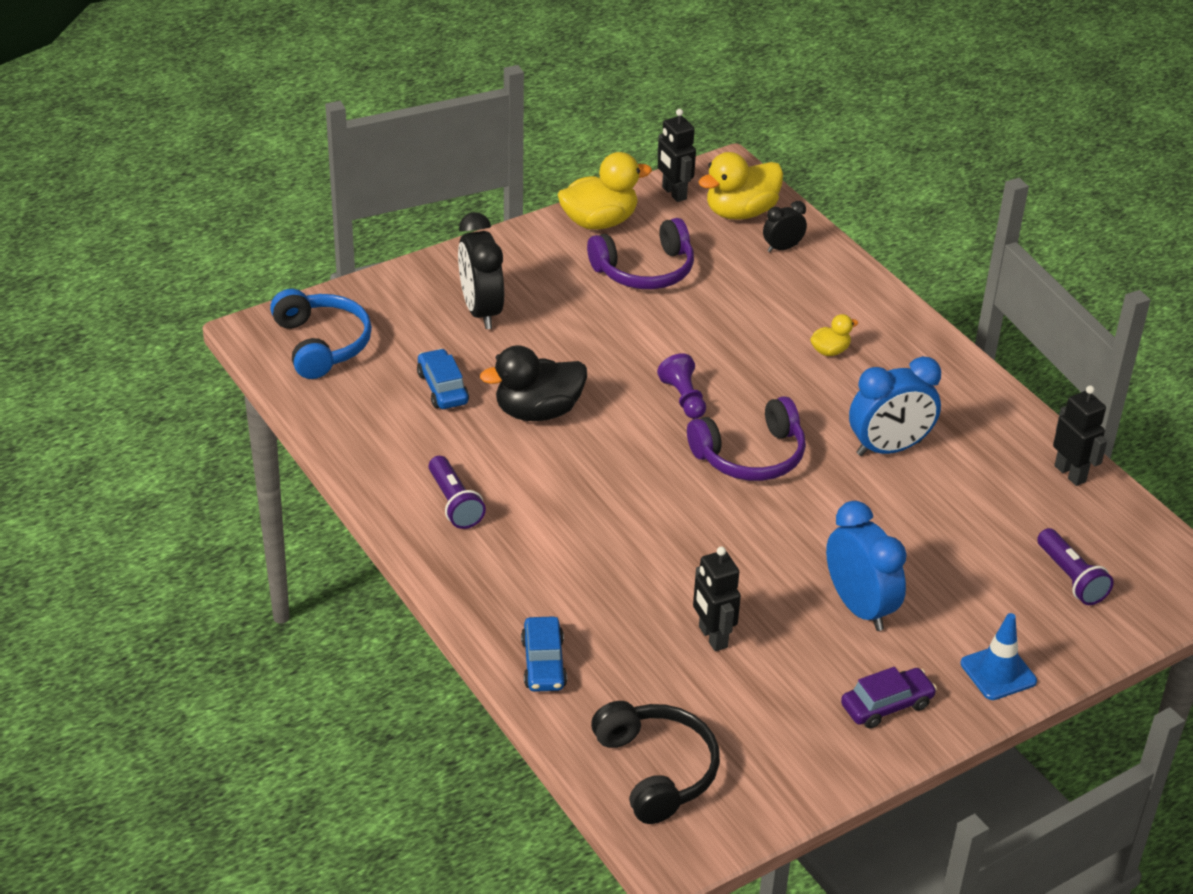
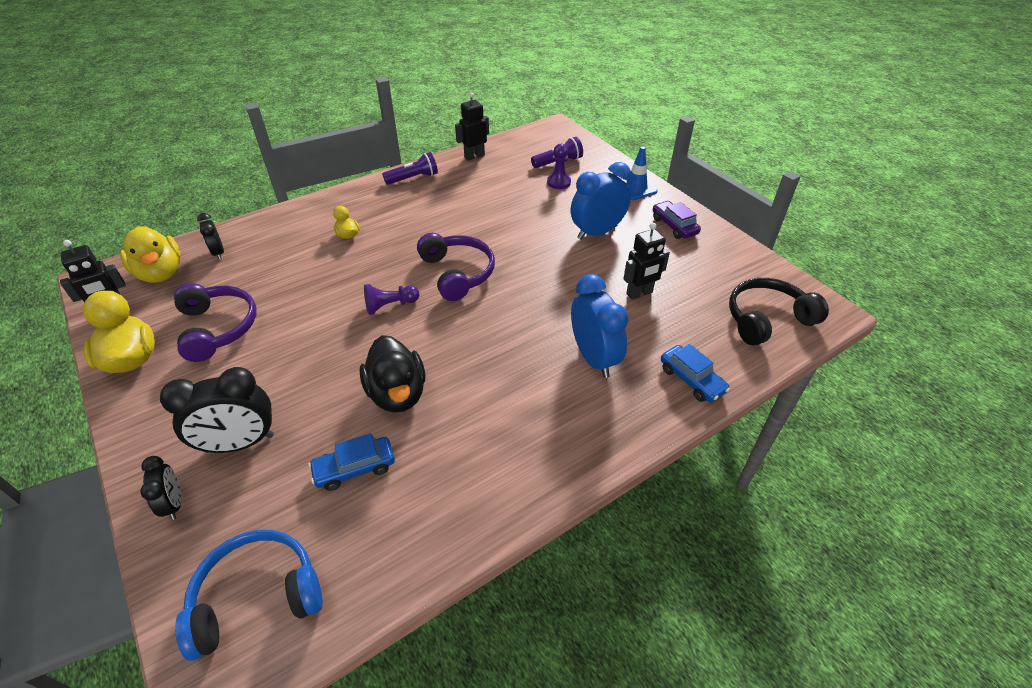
camera: 90 degrees left, 5 degrees up
purple flashlight [428,456,486,529] -> purple flashlight moved to [382,152,438,185]
blue car [521,616,567,692] -> blue car turned 60 degrees clockwise [661,344,730,402]
blue clock [849,356,941,456] -> blue clock moved to [571,274,629,378]
none -> black clock [140,456,181,520]
none -> purple pawn [547,144,571,189]

